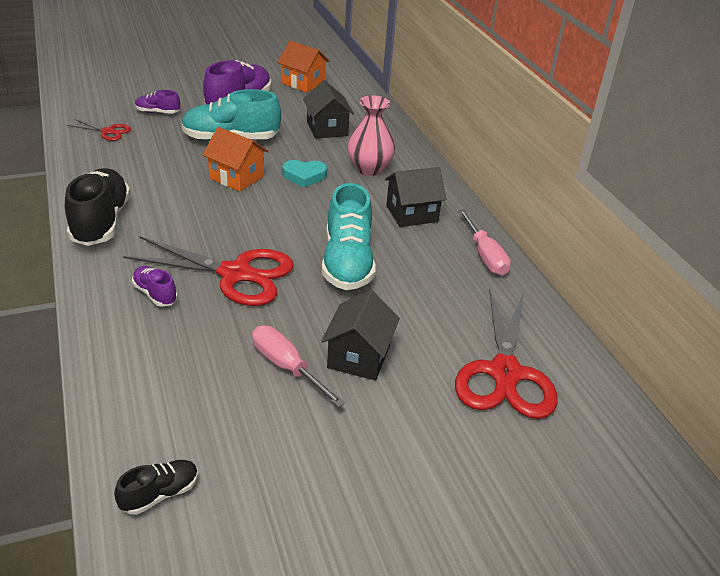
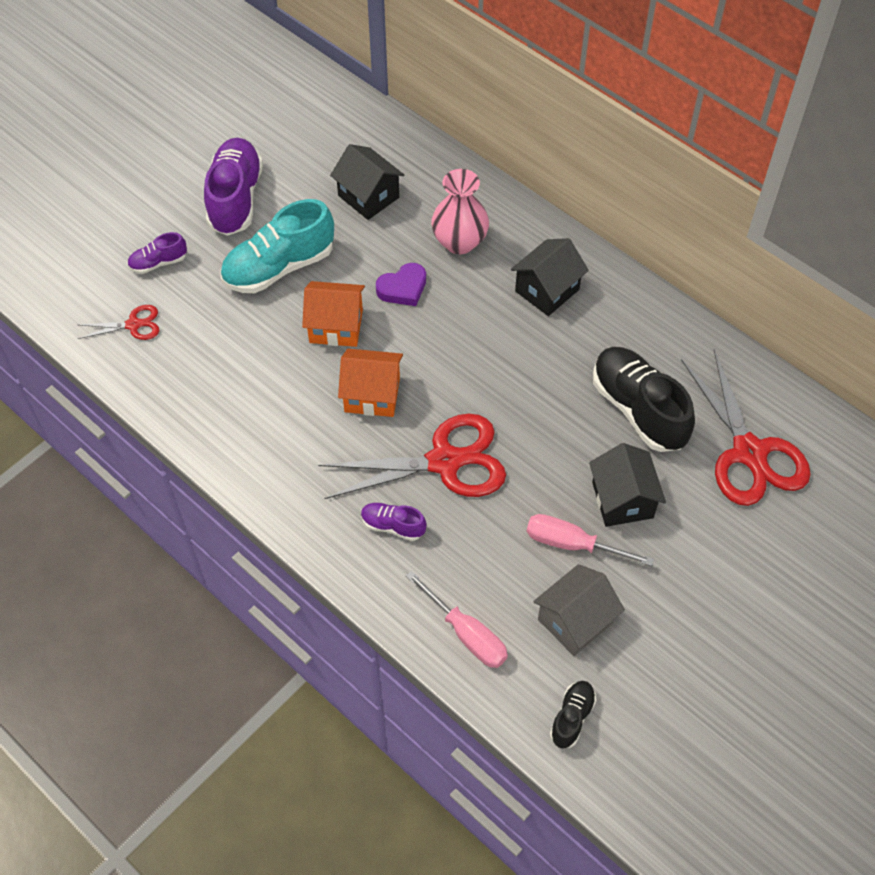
camera: 25 degrees left, 20 degrees up
black shoe [65,168,131,246] -> black shoe moved to [593,347,695,452]
orange house [277,40,330,93] -> orange house moved to [338,348,403,417]
turquoise heart [282,160,327,188] -> purple heart [376,263,426,306]
turquoise shoe [322,183,376,290] -> none
pink screwdriver [458,209,511,275] -> pink screwdriver moved to [406,571,508,668]
none -> grey house [533,564,625,656]

